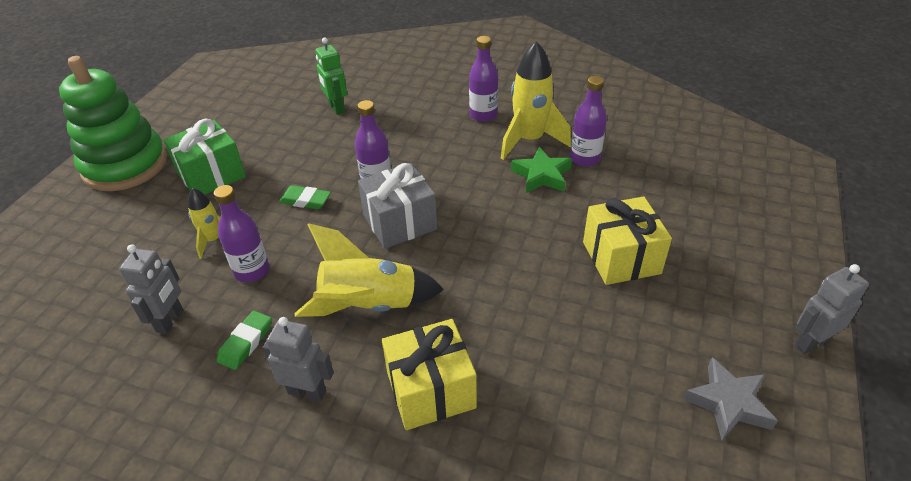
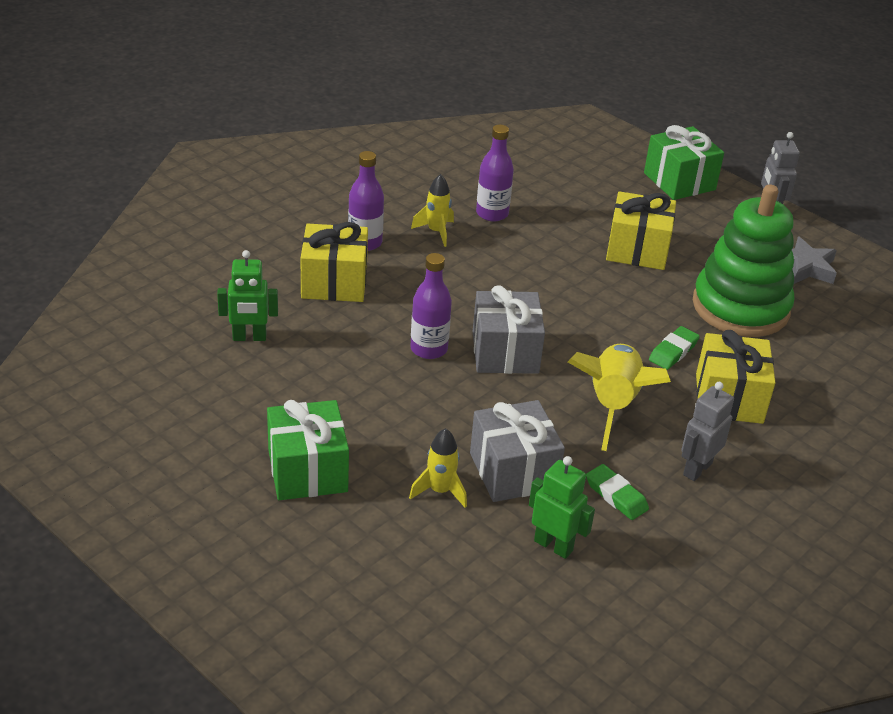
camera: 70 degrees left, 5 degrees down
green stacking toy [59,56,167,191] -> green stacking toy moved to [693,185,794,337]
grey robot [119,244,183,334] -> green robot [529,456,595,559]
purple bottle [214,185,269,282] -> grey gift [470,400,565,502]
green eraser [279,185,331,209] -> green eraser moved to [649,326,700,370]
yellow rocket [501,41,571,160] -> yellow rocket [411,174,454,247], size x0.55
green star [511,147,572,193] -> none
none -> yellow gift [301,222,368,302]
none -> green gift [644,125,724,200]

